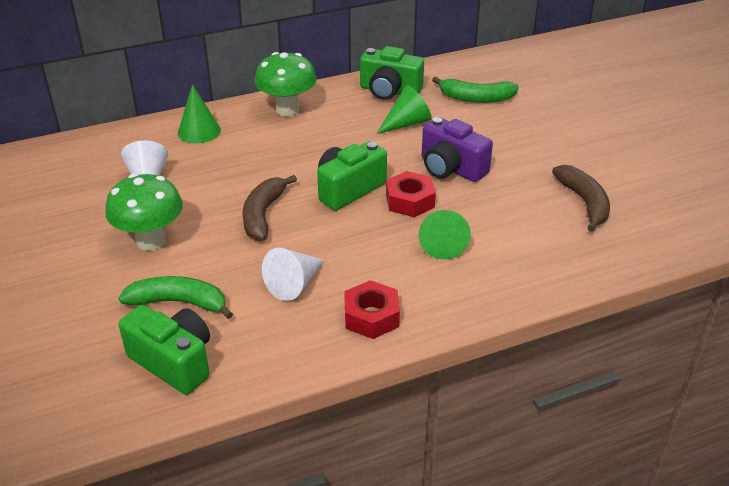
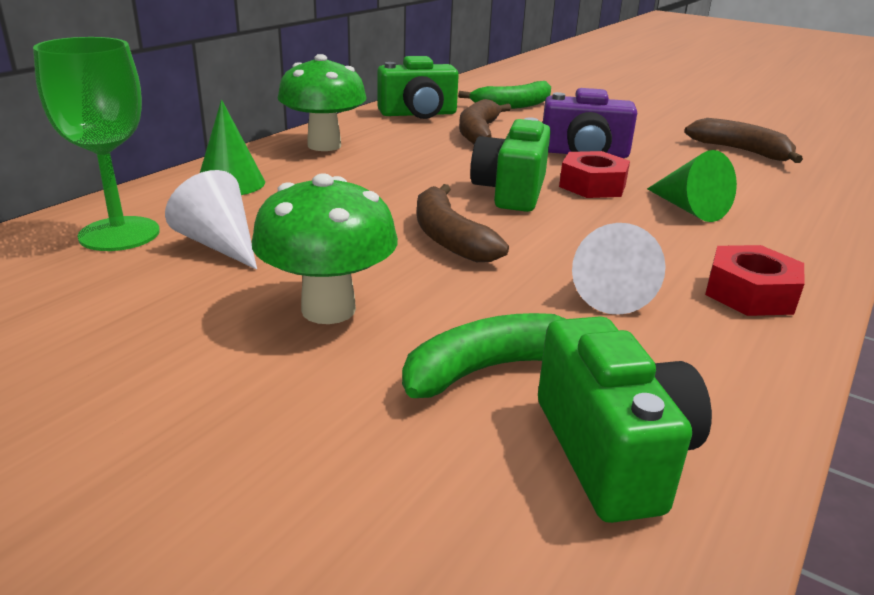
camera: 35 degrees left, 10 degrees down
green camera [119,305,210,395] -> green camera turned 75 degrees clockwise [538,316,712,523]
green cone [376,85,432,134] -> brown banana [459,99,511,144]
none -> green goblet [33,37,160,251]

